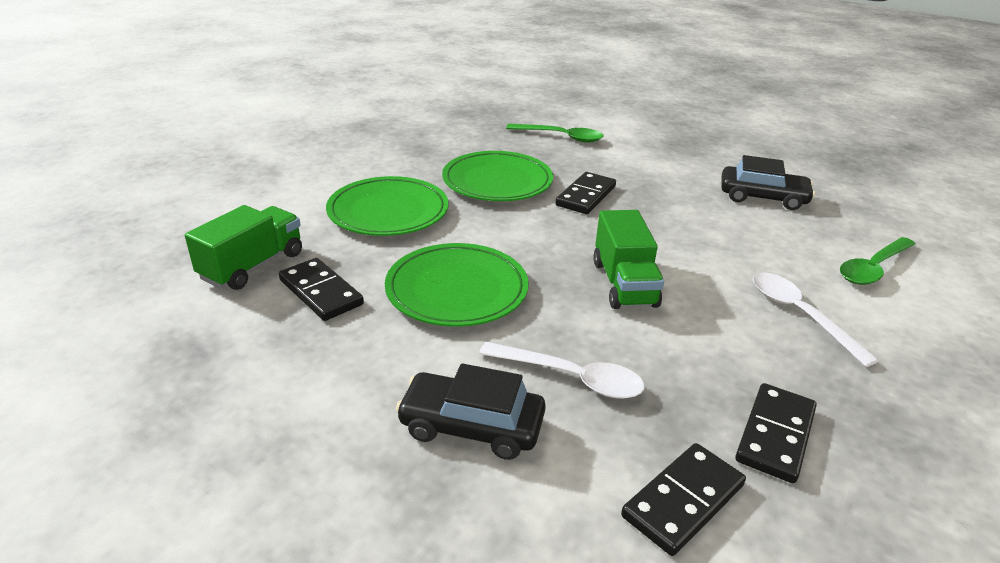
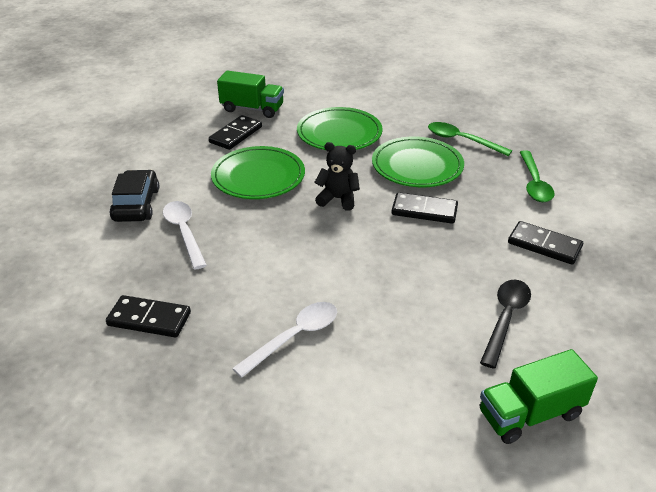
camera: 75 degrees right, 5 degrees up
white spoon [479,342,644,399] -> white spoon turned 150 degrees clockwise [163,201,207,269]
green truck [593,210,664,309] -> green truck moved to [480,349,598,444]
black domino [621,443,746,556] -> black domino moved to [508,221,583,265]
black car [721,155,815,210] -> black spoon [480,279,531,368]
green spoon [840,237,916,285] -> green spoon moved to [428,122,512,156]
none -> black teddy bear [315,142,360,211]

